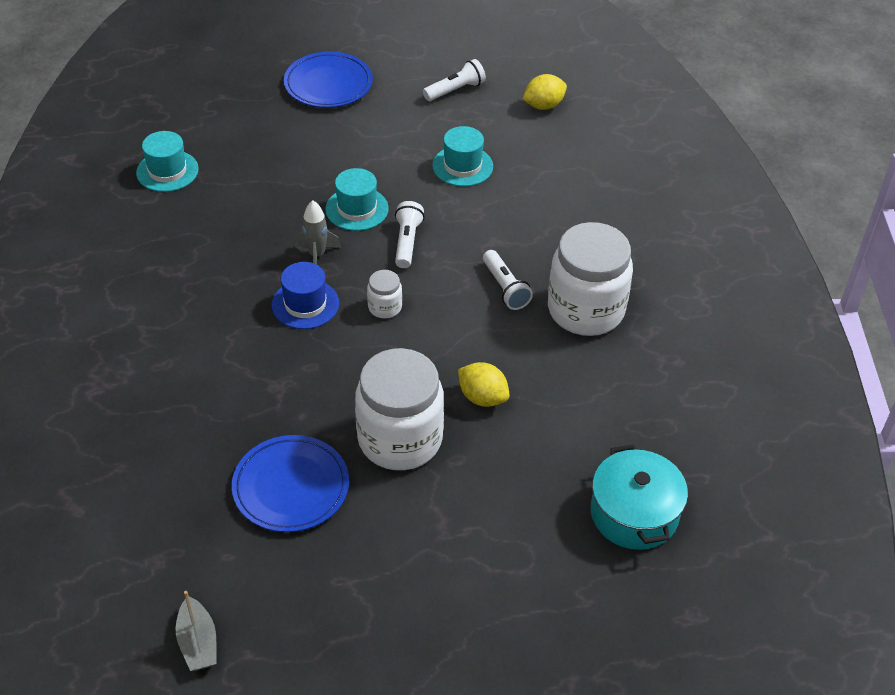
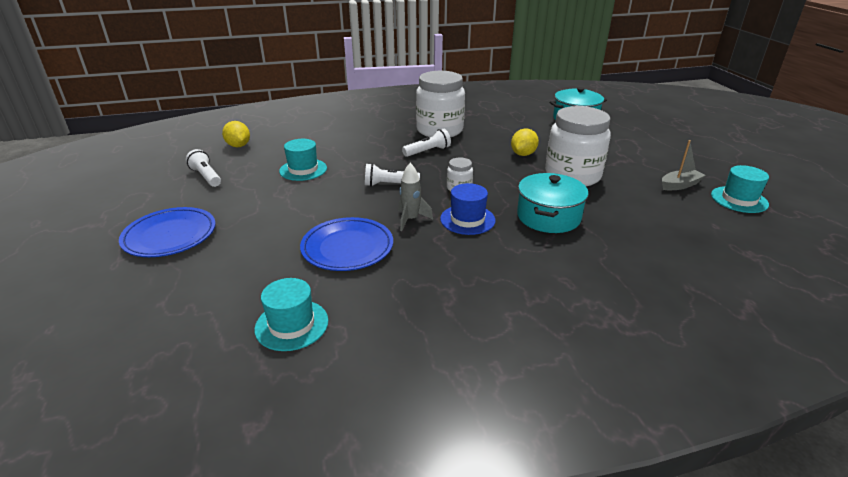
camera: 95 degrees left, 15 degrees down
grey boat [175,591,217,671] -> grey boat moved to [662,140,705,190]
blue plate [232,435,349,532] -> blue plate moved to [300,217,393,271]
turquoise hat [325,168,389,231] -> turquoise hat moved to [711,165,769,213]
none -> turquoise pot [517,173,588,233]

